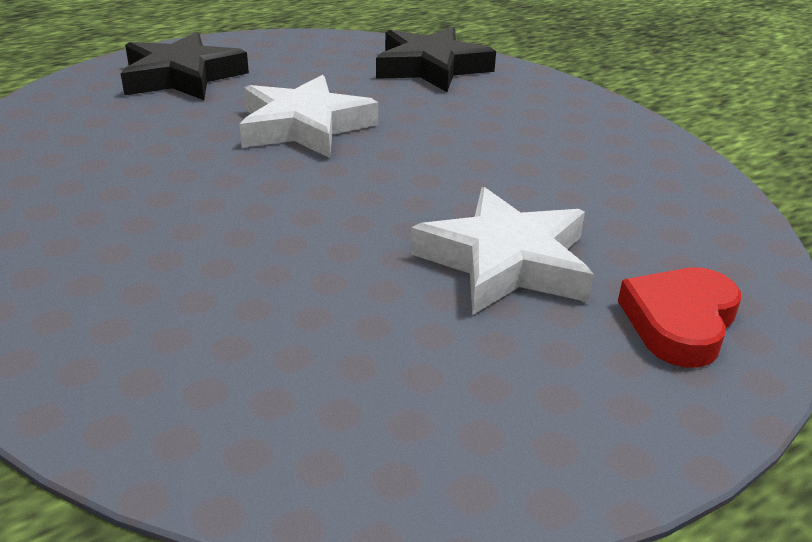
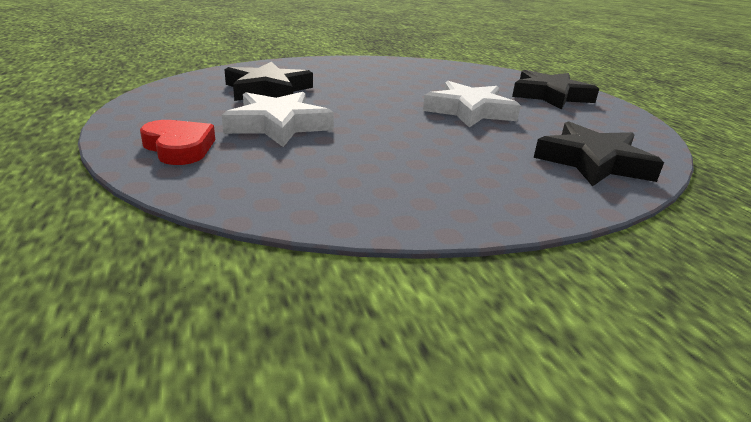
camera: 105 degrees right, 5 degrees down
none -> black star [224,62,313,101]

